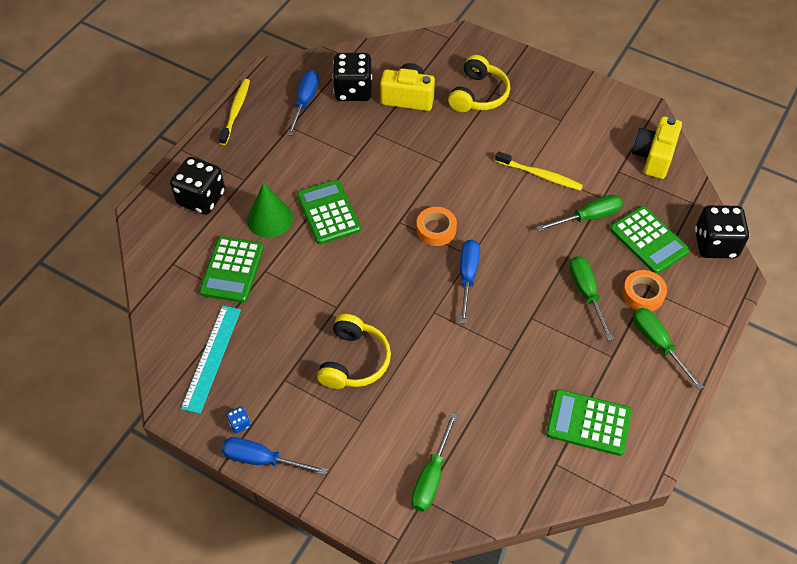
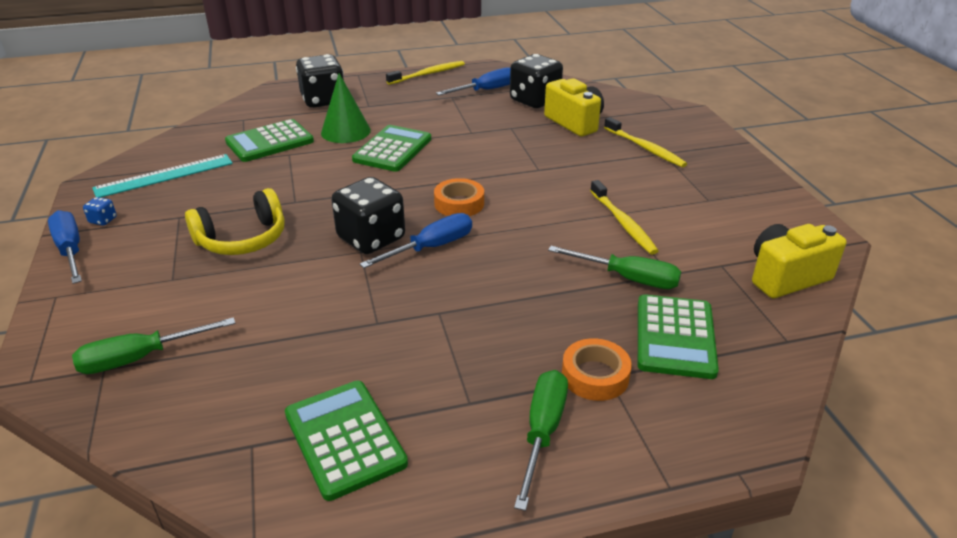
camera: 45 degrees right, 20 degrees down
yellow headphones [448,55,510,112] -> yellow toothbrush [604,117,687,167]
green screwdriver [569,256,614,340] -> none
black dice [695,205,749,258] -> black dice moved to [332,177,405,254]

